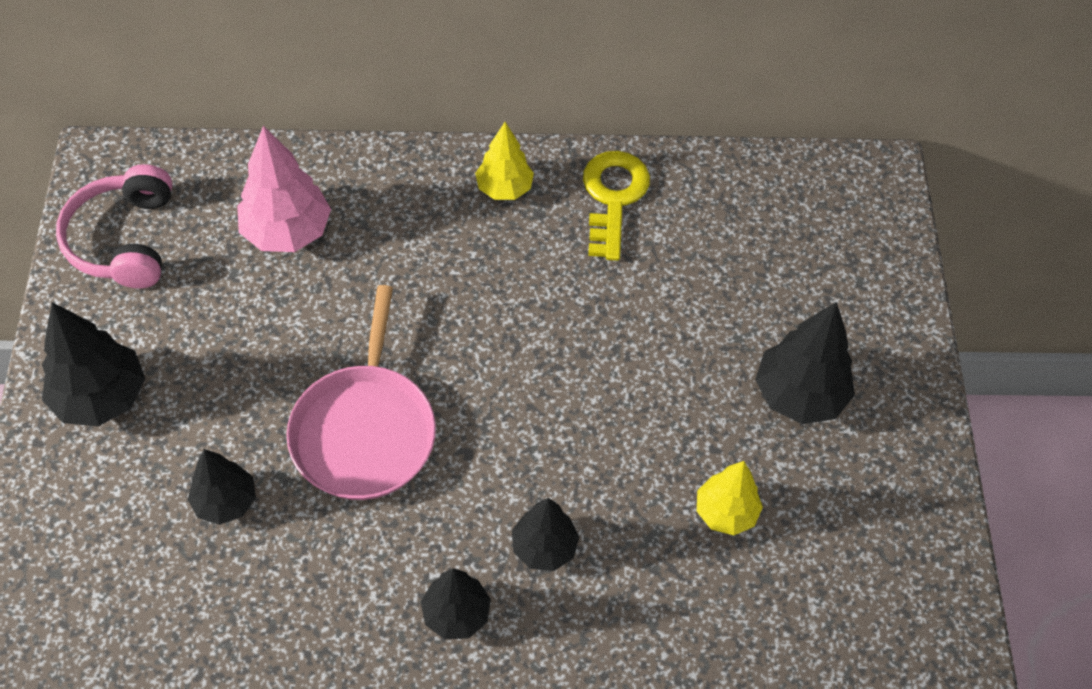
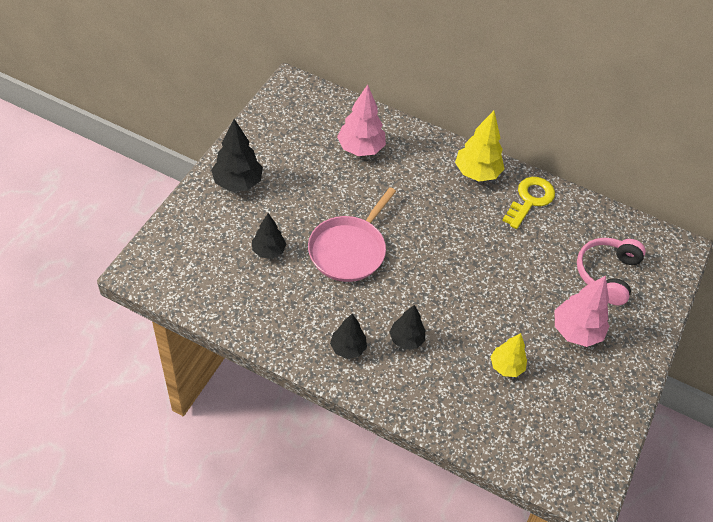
camera: 25 degrees right, 5 degrees down
pink headphones [56,164,172,289] -> pink headphones moved to [577,238,646,305]
yellow tree [475,122,534,200] -> yellow tree [455,111,504,182], size x1.55
black tree [755,302,855,424] -> pink tree [555,276,609,347]

